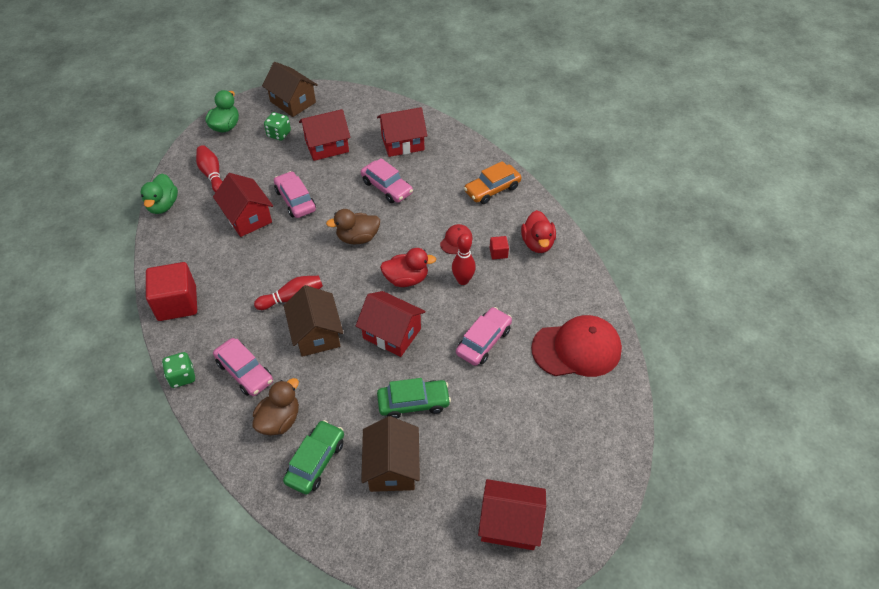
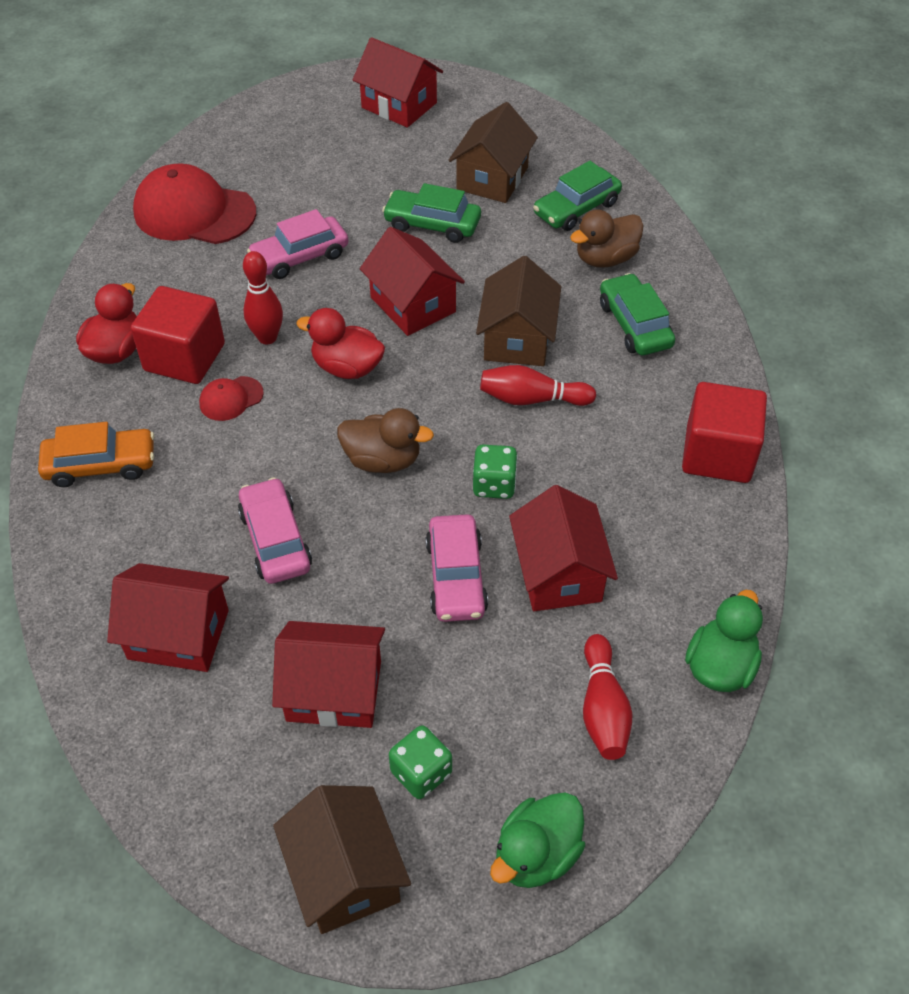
camera: 155 degrees left, 0 degrees up
green dice [162,352,195,388] -> green dice moved to [473,445,518,499]
pink car [213,338,273,396] -> green car [600,273,675,355]
red cube [490,236,509,259] -> red cube [131,286,225,384], size x2.29

